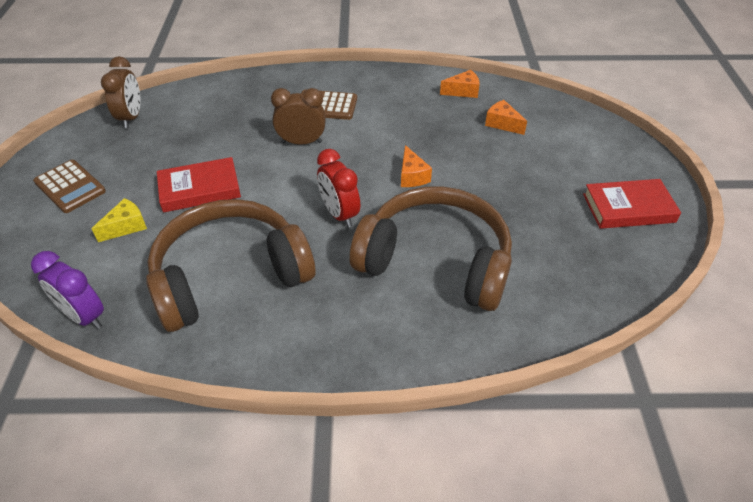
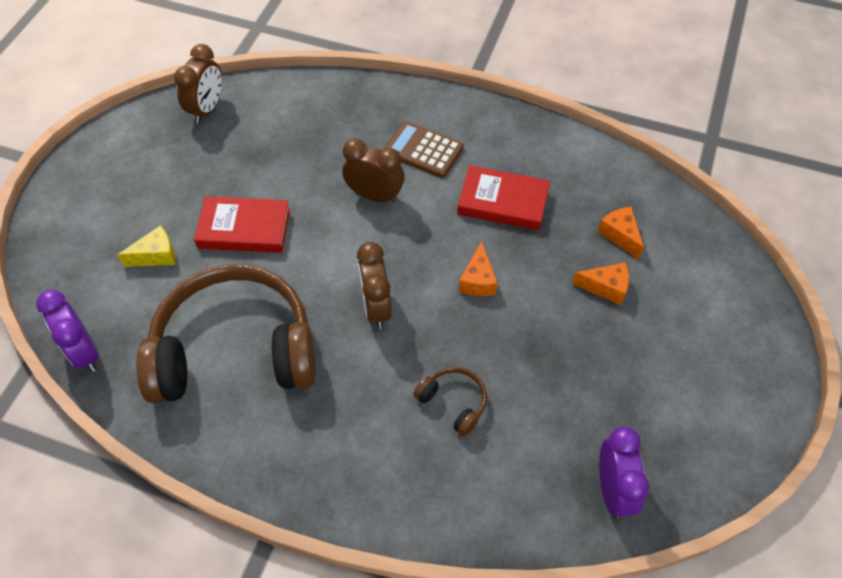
camera: 20 degrees right, 10 degrees up
brown calculator [33,160,106,213] -> none
red clock [317,149,360,227] -> brown clock [357,242,392,329]
brown headphones [350,186,512,311] -> brown headphones [413,366,487,436], size x0.40
orange cheese [440,70,480,98] -> orange cheese moved to [572,262,629,305]
red book [583,179,681,229] -> red book moved to [457,165,550,230]
none -> purple clock [599,427,650,519]

